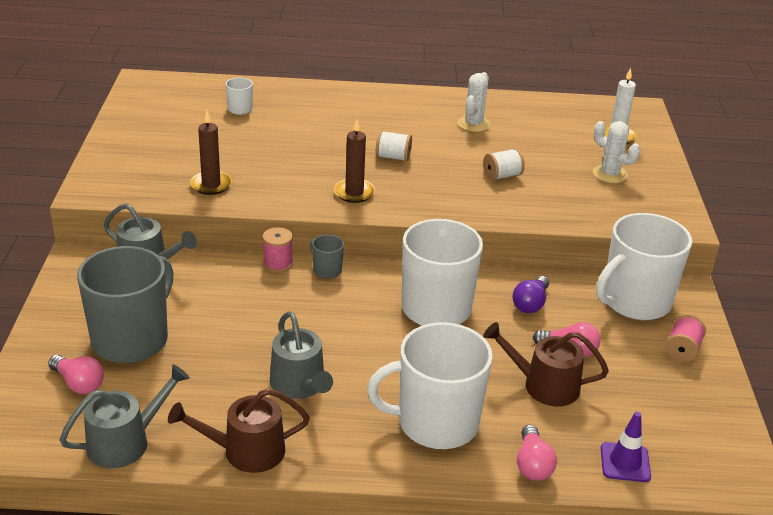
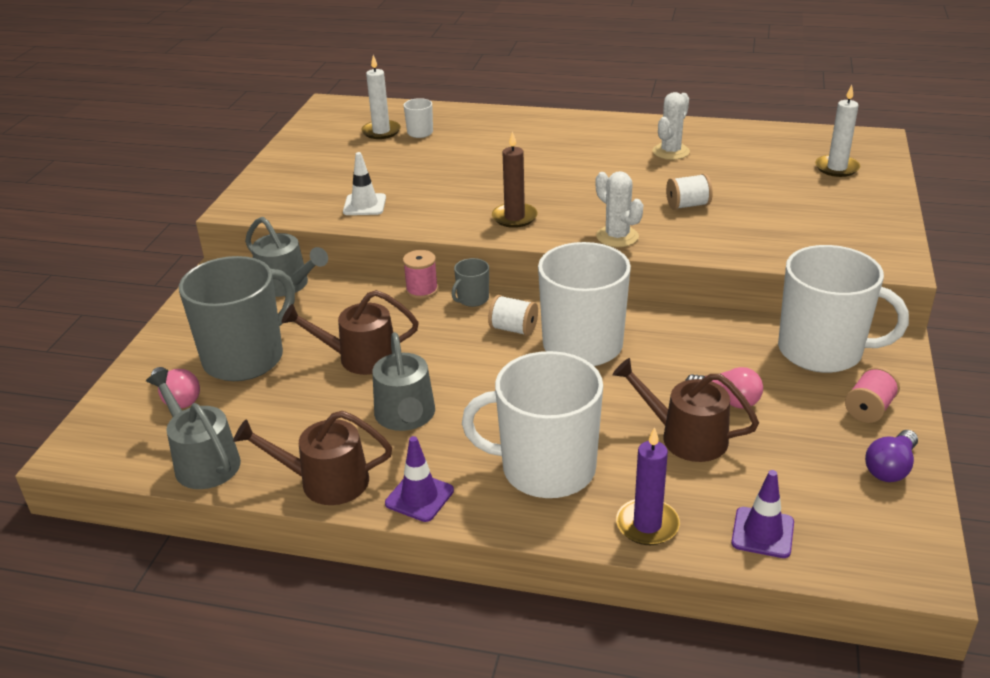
camera: 15 degrees right, 0 degrees up
grey watering can [59,364,190,468] -> grey watering can turned 105 degrees counterclockwise [146,370,241,489]
brown candle [190,111,232,195] -> white traffic cone [343,152,386,215]
grey mug [310,235,344,279] -> grey mug turned 105 degrees counterclockwise [452,258,489,307]
white spool [376,130,412,161] -> white spool moved to [488,295,538,336]
purple light bulb [513,276,549,313] -> purple light bulb moved to [865,430,918,482]
pink light bulb [517,425,557,481] -> purple candle [616,427,680,545]
white cactus [593,121,640,183] -> white cactus moved to [596,171,643,247]
white mug [596,213,692,320] -> white mug turned 135 degrees counterclockwise [778,245,909,373]
none -> brown watering can [282,290,419,375]
none -> white candle [362,55,401,139]
none -> purple traffic cone [385,436,454,522]

